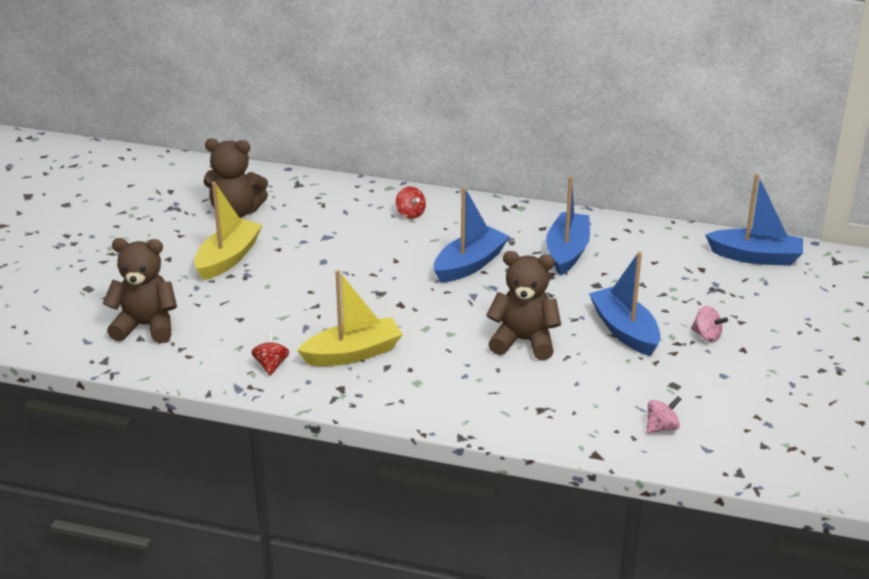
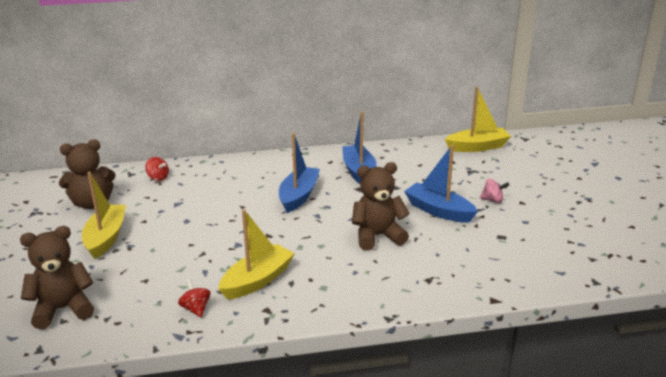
camera: 25 degrees left, 5 degrees down
red spinning top [396,187,426,219] -> red spinning top moved to [145,157,169,181]
pink spinning top [646,396,682,434] -> none
blue boat [705,174,803,266] -> yellow boat [445,87,511,152]

